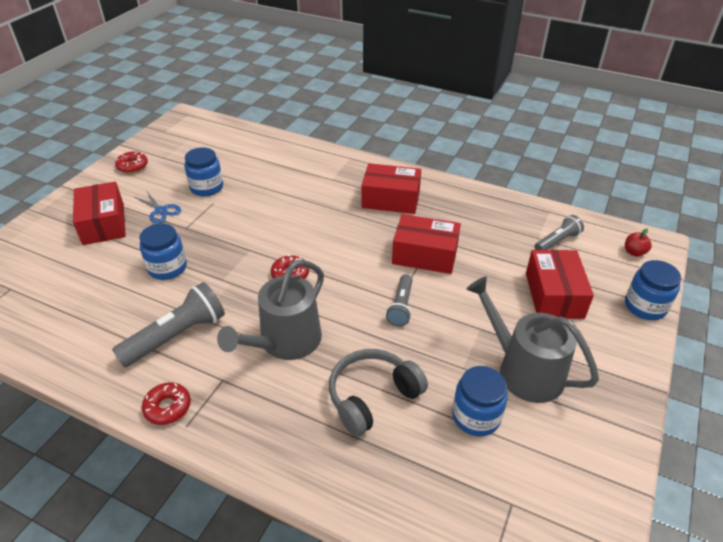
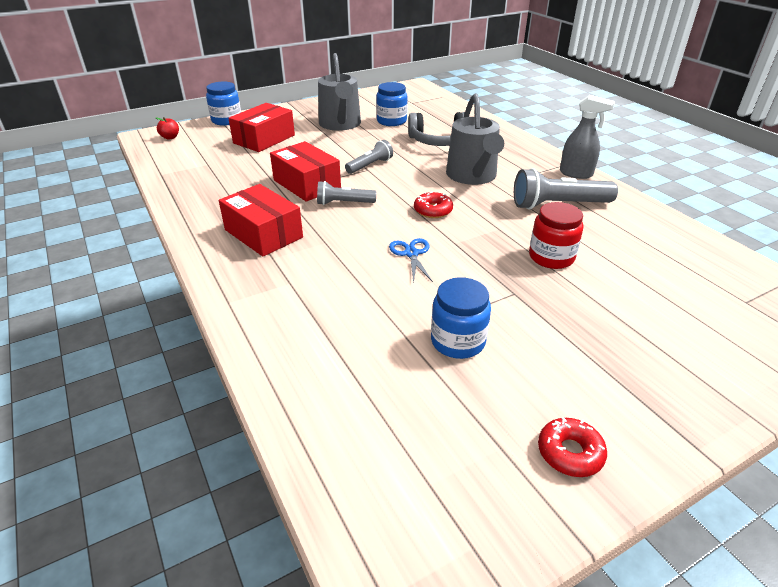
camera: 145 degrees left, 5 degrees down
red box [73,182,126,245] -> none
blue scissors [135,190,181,223] -> blue scissors moved to [389,238,433,284]
blue jar [139,223,187,280] -> red jar [529,202,583,269]
red donut [142,382,191,425] -> grey spray bottle [560,95,615,179]
grey watering can [217,260,324,360] -> grey watering can turned 105 degrees clockwise [446,93,504,185]
grey flashlight [534,215,584,250] -> grey flashlight moved to [317,181,376,205]

